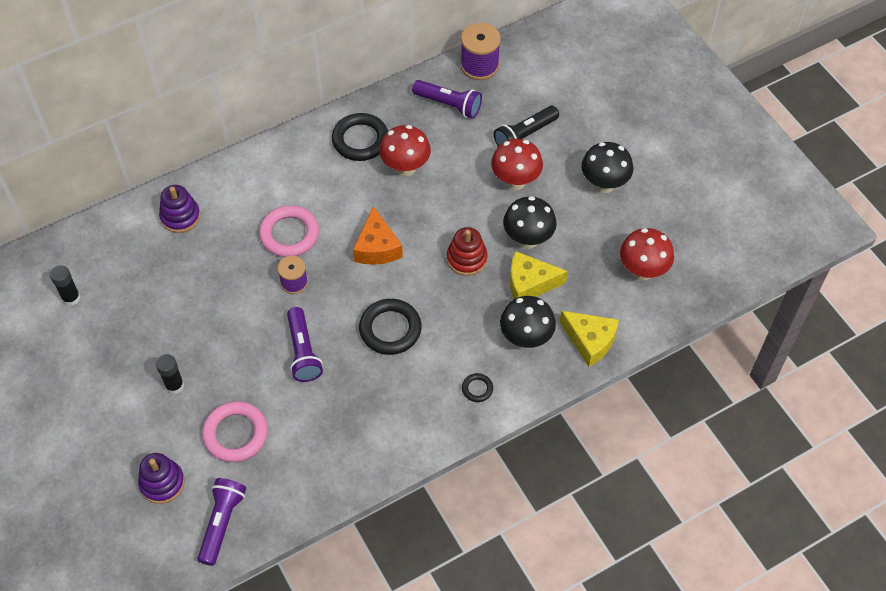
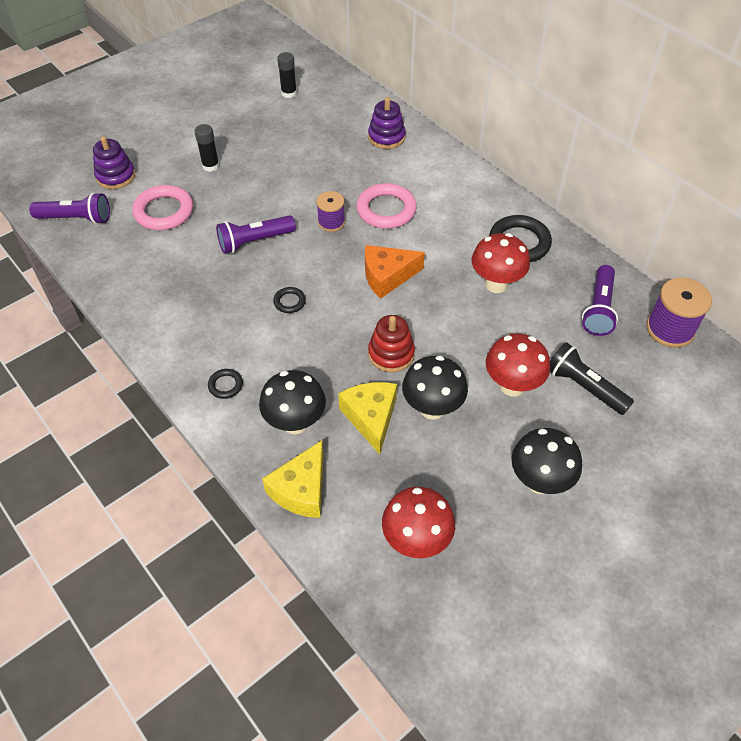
camera: 80 degrees right, 5 degrees down
black ring [359,299,422,355] -> black ring [273,287,306,313], size x0.49

